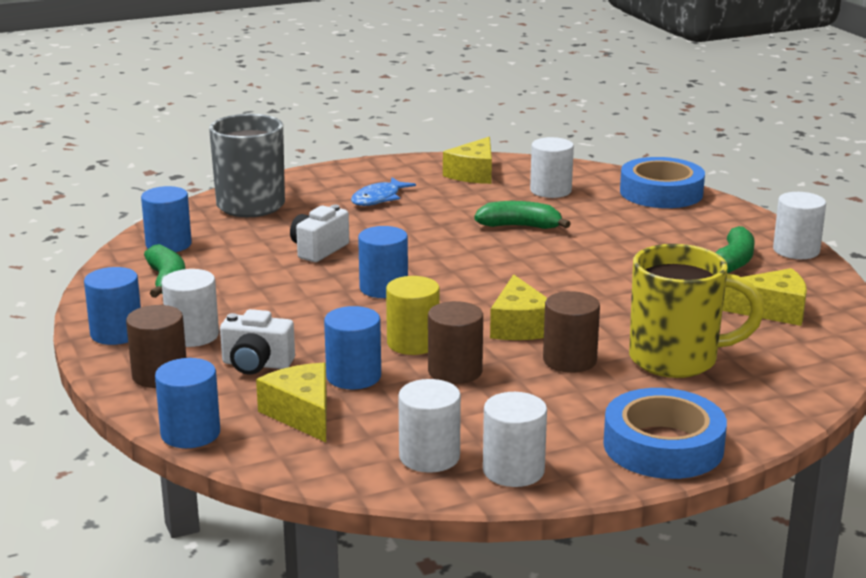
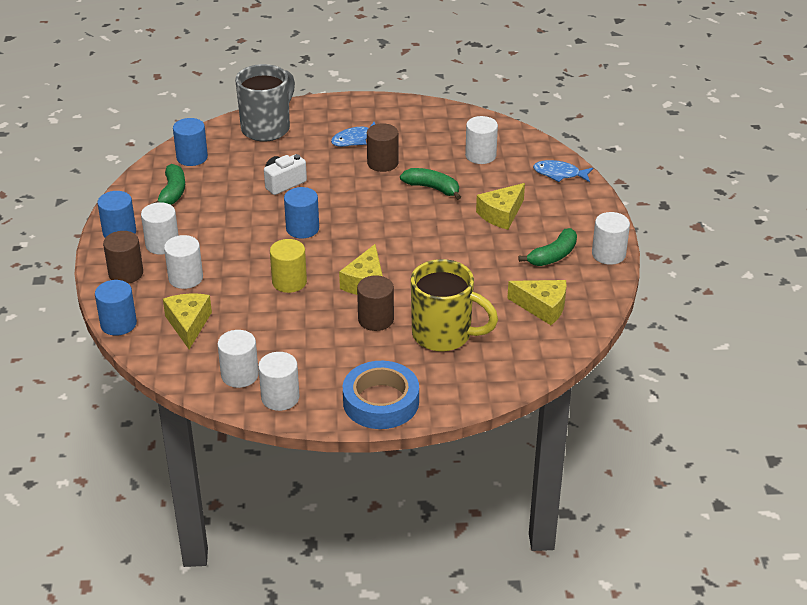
camera: 20 degrees right, 15 degrees up
white camera [220,309,295,375] -> white cylinder [164,235,203,289]
blue cylinder [324,306,381,389] -> none
brown cylinder [428,301,483,384] -> brown cylinder moved to [367,123,399,172]
yellow cheese [443,137,492,184] -> yellow cheese moved to [476,183,525,230]
blue tape [620,157,705,208] -> blue fish [533,160,593,182]

